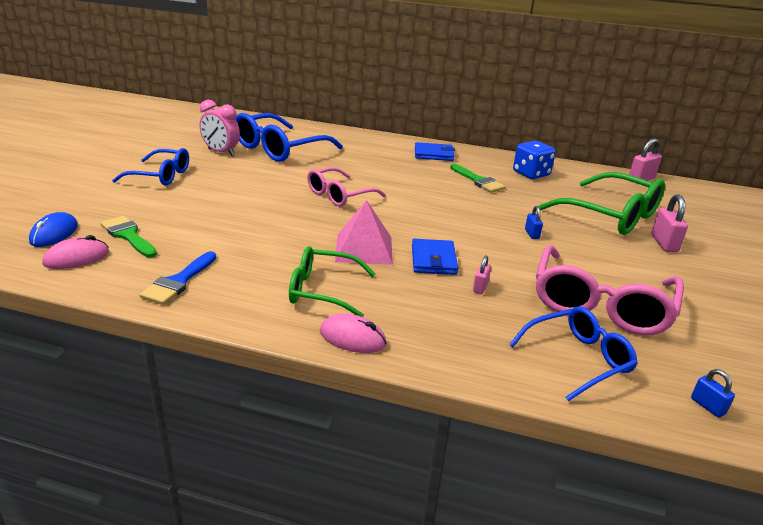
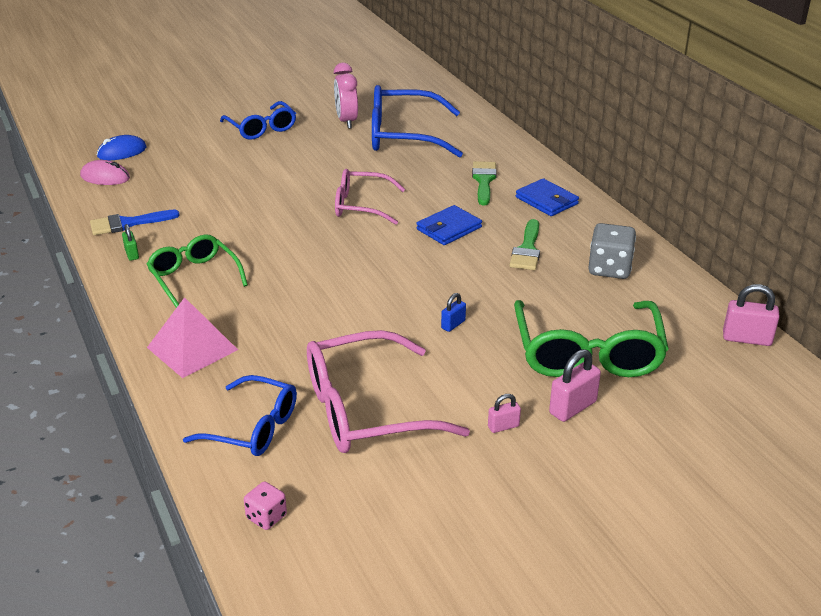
camera: 50 degrees right, 5 degrees up
green brush [100,216,157,257] -> green brush moved to [472,161,497,206]
pink mouse [320,314,387,353] -> none
pink pyramid [335,200,393,265] -> pink pyramid moved to [147,297,238,378]
blue wallet [412,239,458,275] -> blue wallet moved to [416,205,482,245]
pink padlock [473,255,491,294] -> pink padlock moved to [488,394,521,433]
blue dice [513,141,556,179] -> grey dice [588,223,636,279]
blue padlock [691,369,735,418] -> pink dice [244,481,287,530]
none -> green padlock [122,224,139,261]

